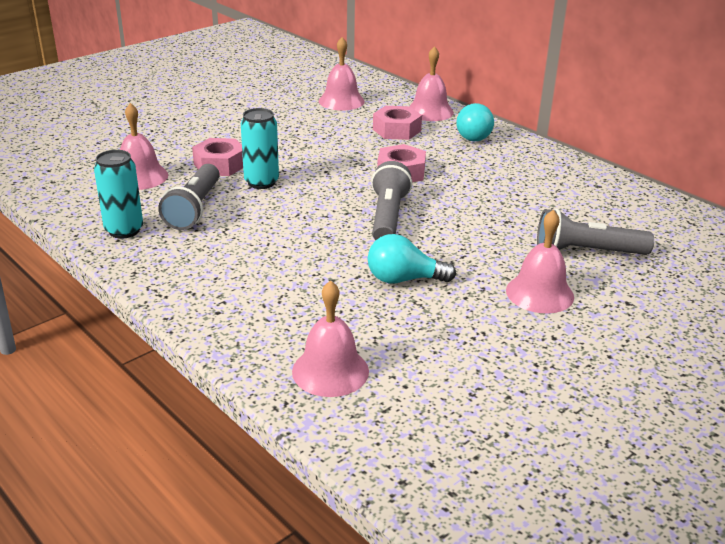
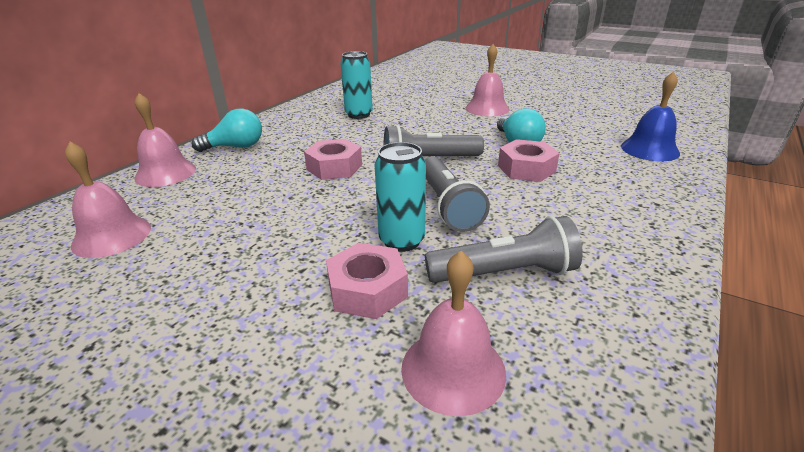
camera: 105 degrees left, 0 degrees up
turquoise can [94,150,143,239] -> turquoise can moved to [341,51,373,119]
pink bell [292,280,369,397] -> blue bell [621,72,680,161]
pink nut [373,106,422,140] -> pink nut moved to [498,139,560,182]
grey flashlight [537,209,654,255] -> grey flashlight moved to [425,157,490,232]

